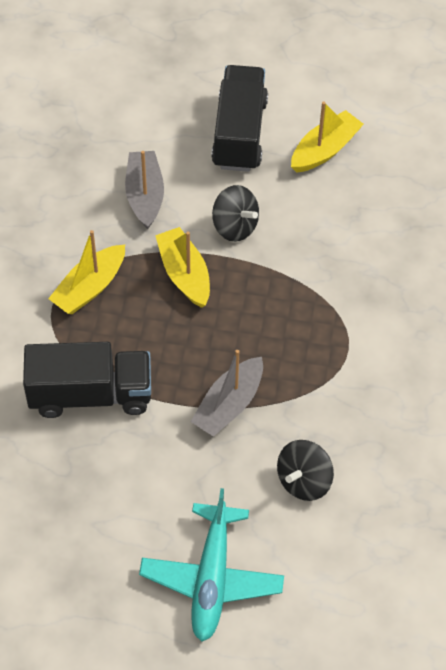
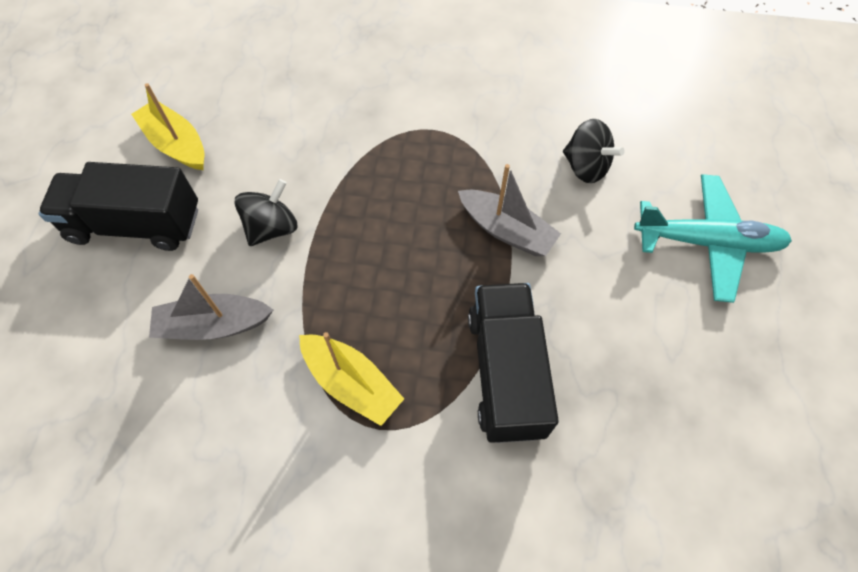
camera: 90 degrees left, 5 degrees up
yellow boat [155,227,210,308] -> none

